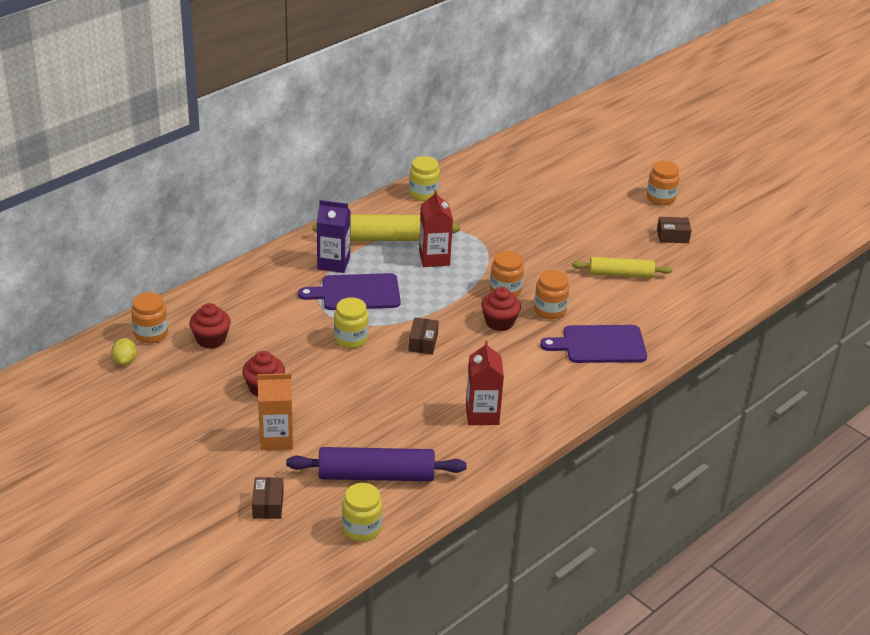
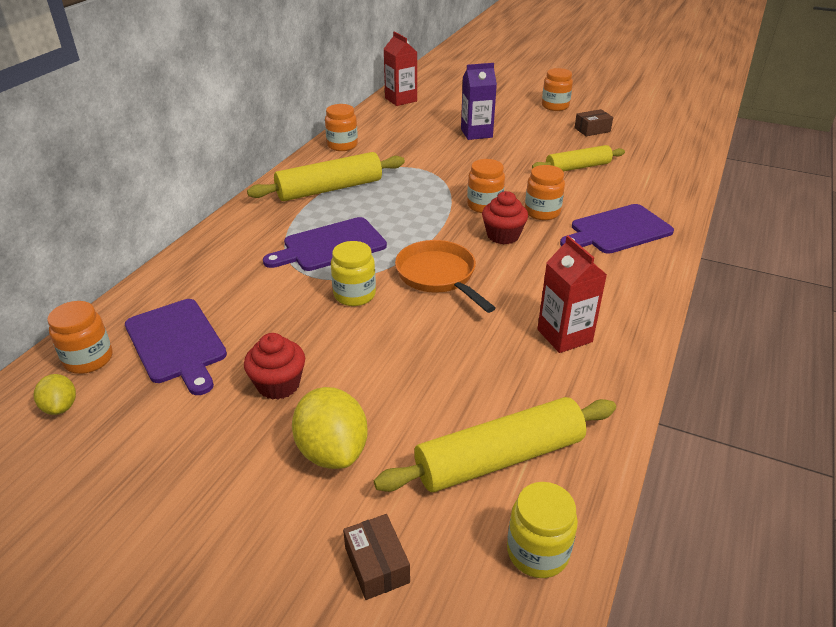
camera: 20 degrees left, 0 degrees up
red cupcake [189,303,231,349] -> purple cutting board [125,299,227,395]
orange carton [258,373,293,450] -> yellow lemon [292,387,368,469]
purple rolling pin [286,447,467,481] -> yellow rolling pin [374,397,616,492]
purple carton [317,200,351,273] -> purple carton moved to [461,63,497,140]
brown box [408,318,439,354] -> orange pan [395,240,496,313]
yellow jar [409,156,440,201] -> orange jar [325,104,358,151]
red carton [419,190,453,267] -> red carton moved to [384,31,417,106]

